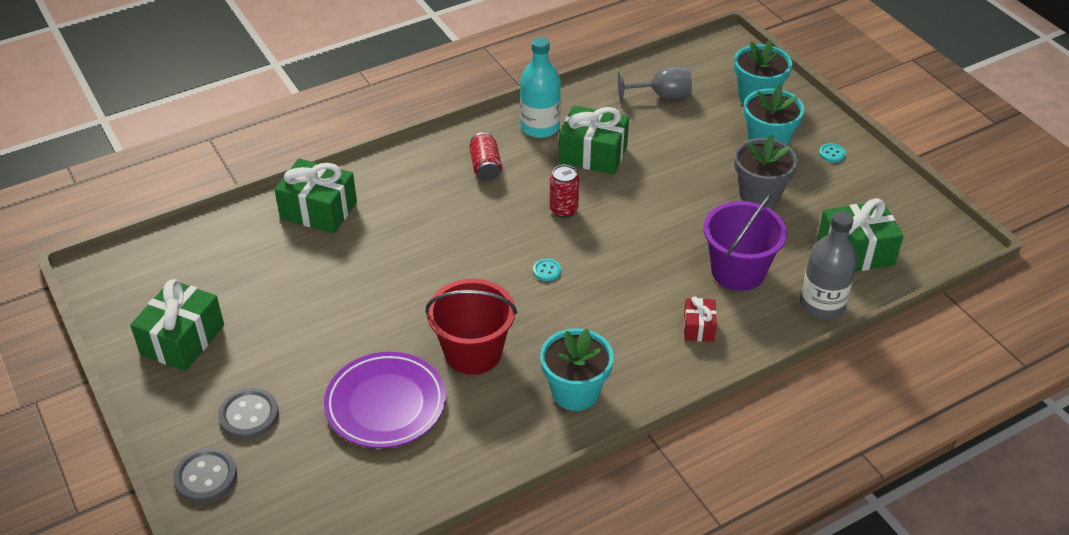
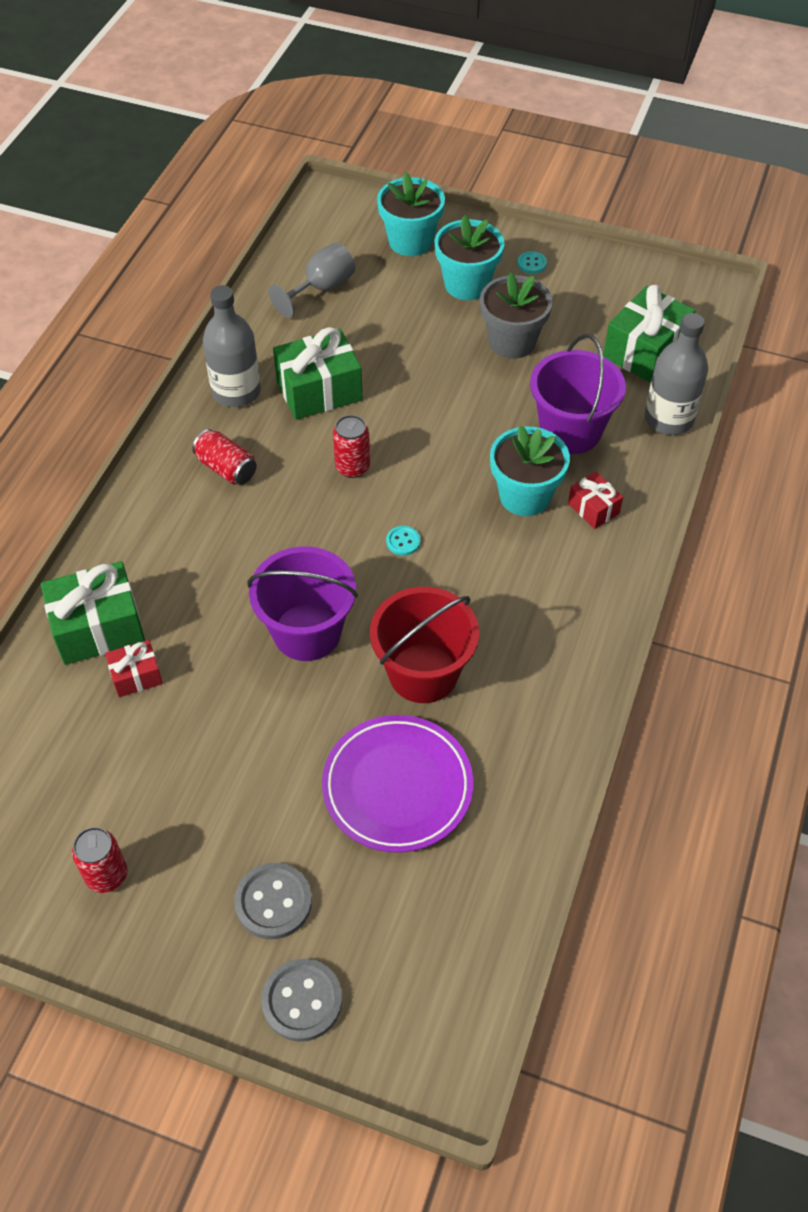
camera: 40 degrees left, 10 degrees up
green gift [130,279,224,371] -> red can [72,827,127,893]
turquoise bottle [520,37,561,138] -> grey bottle [203,285,261,407]
turquoise flower pot [540,328,614,411] -> turquoise flower pot moved to [490,425,570,516]
none -> red gift [105,640,163,697]
none -> purple bucket [247,547,358,661]

